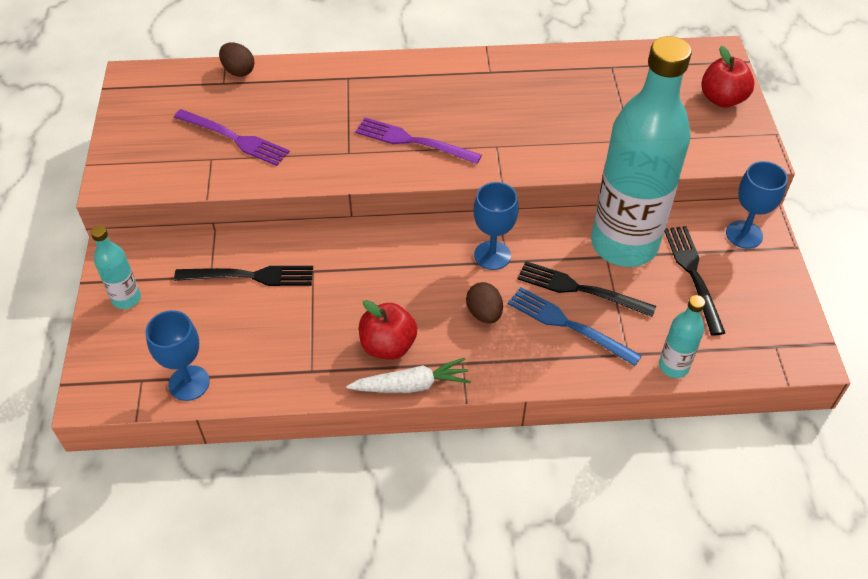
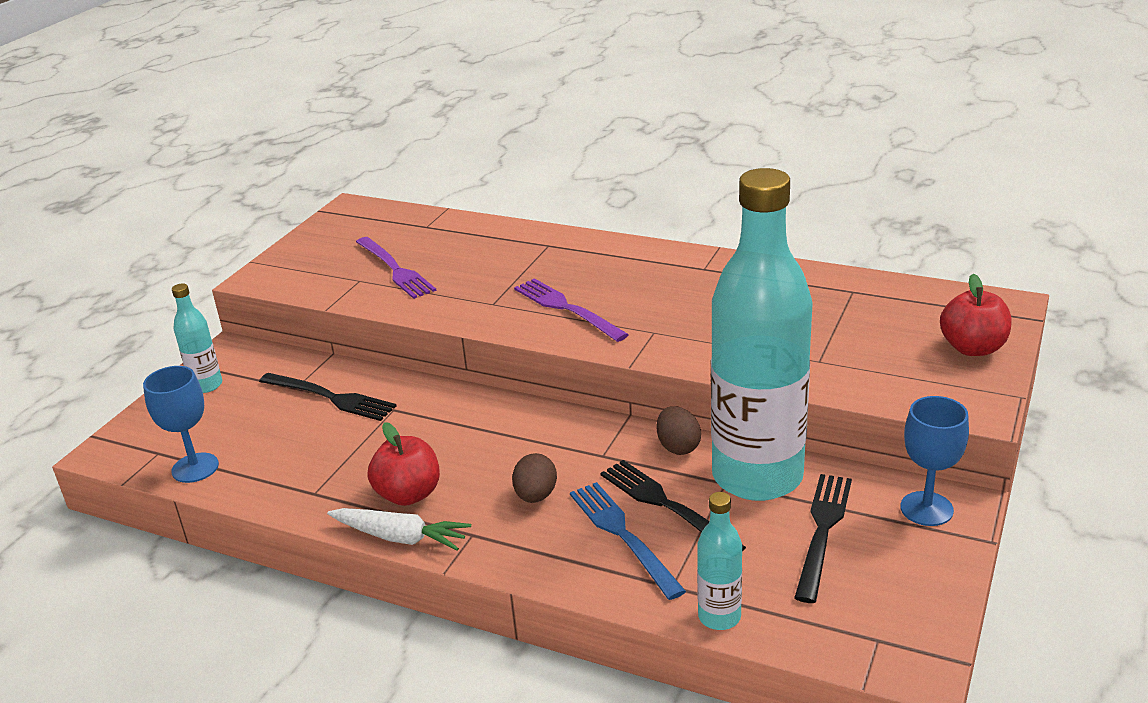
camera: 30 degrees right, 20 degrees down
brown egg [219,42,255,77] -> brown egg moved to [657,406,701,455]
blue goblet [474,182,518,270] -> none

